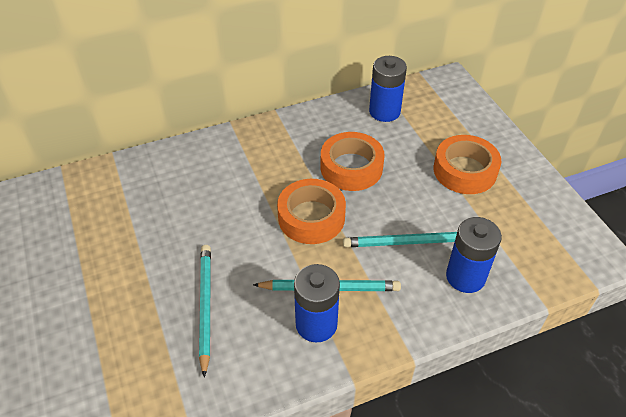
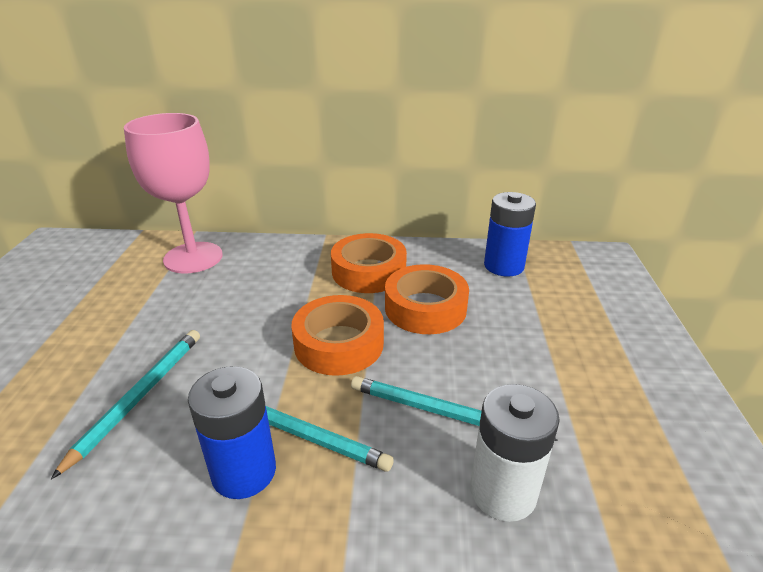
camera: 25 degrees right, 15 degrees down
orange tape [434,135,501,194] -> orange tape moved to [331,233,407,293]
blue battery [446,217,502,293] -> white battery [470,384,560,522]
none -> pink goblet [124,113,223,274]

